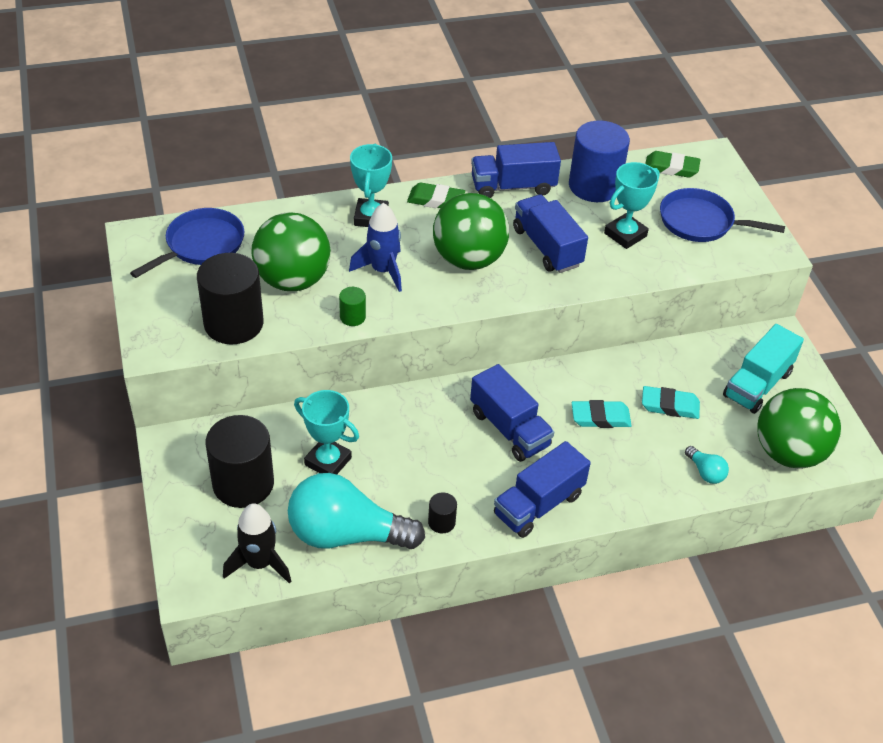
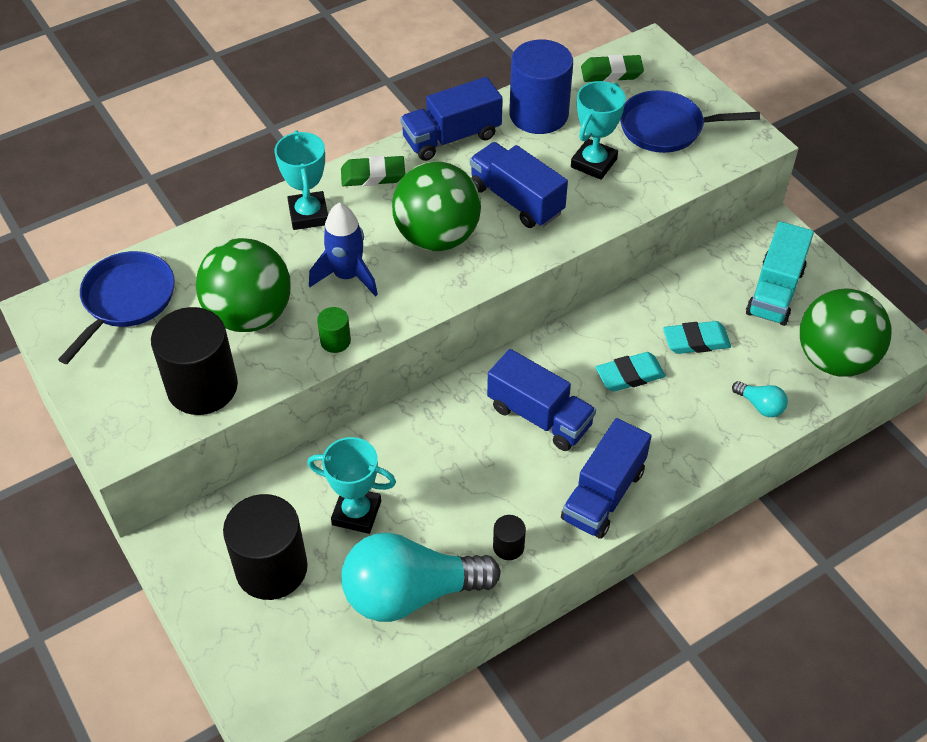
camera: 15 degrees left, 5 degrees up
black rocket [223,503,291,584] -> none

